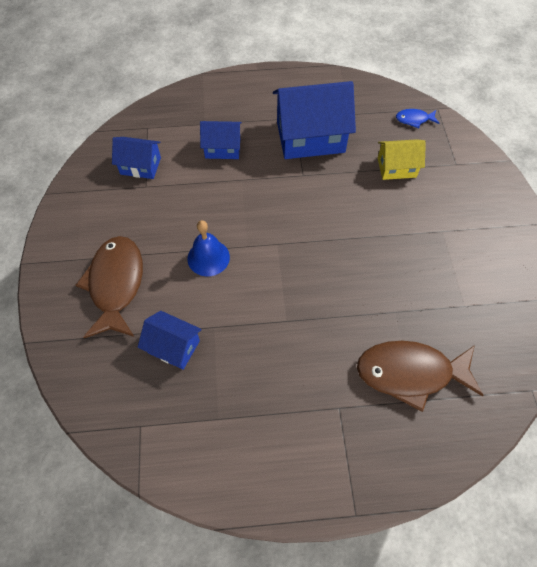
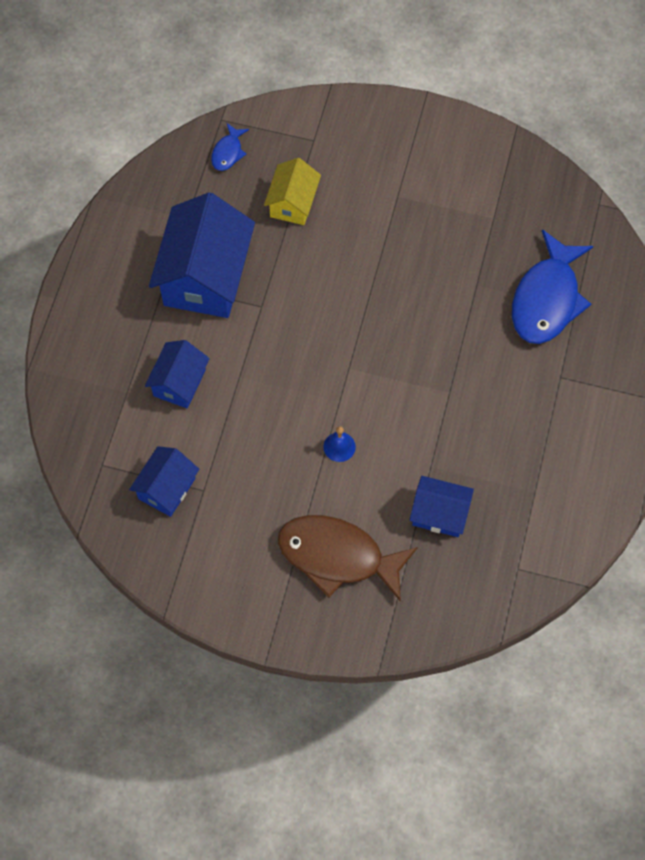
camera: 70 degrees left, 5 degrees up
blue house [138,311,202,370] -> blue house turned 60 degrees clockwise [410,476,474,537]
blue bell [187,220,230,276] -> blue bell [323,426,356,462], size x0.62
brown fish [357,341,484,412] -> blue fish [512,230,593,344]

